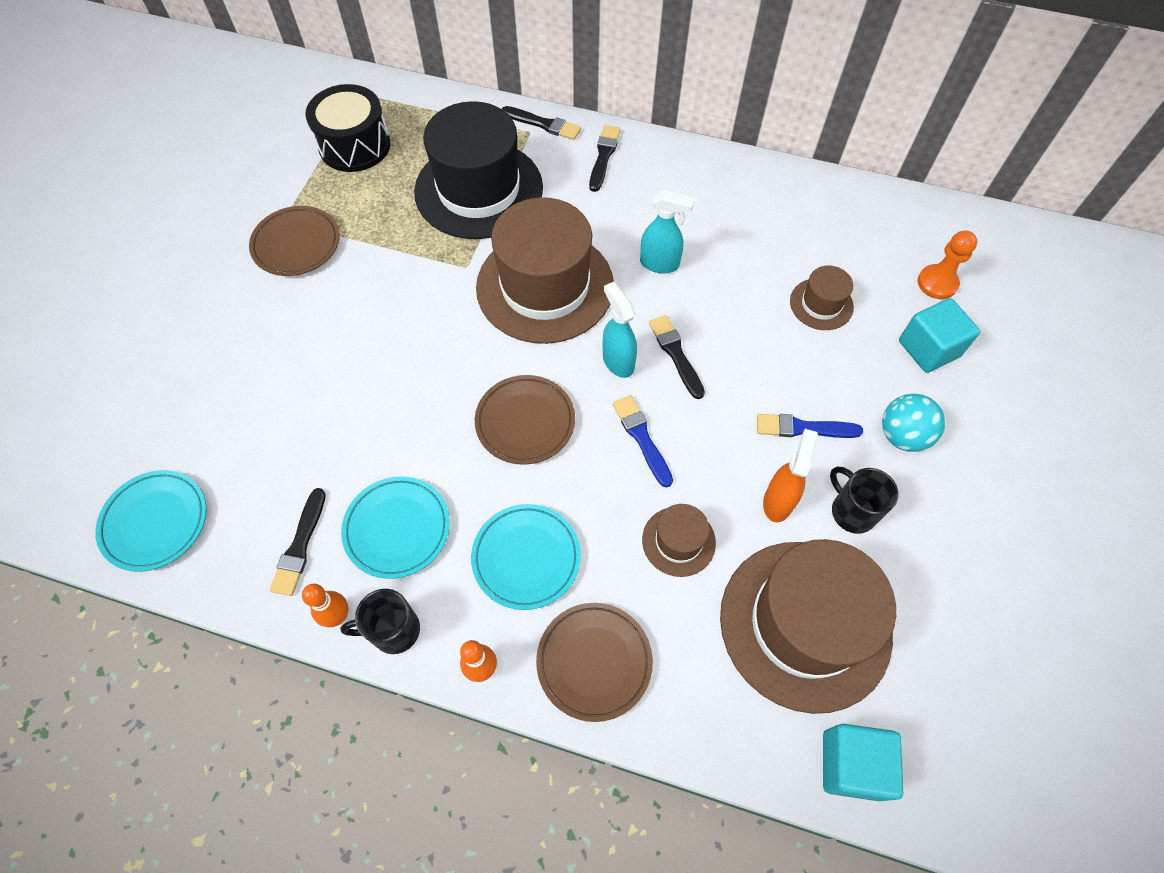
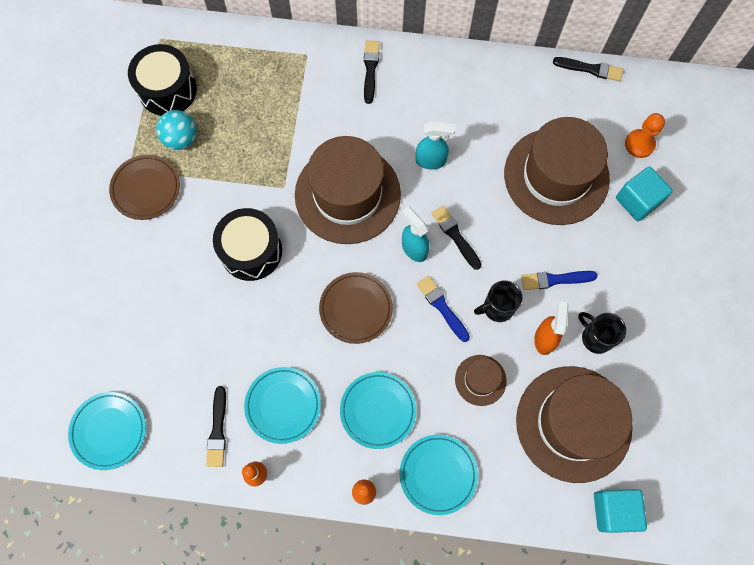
camera: 10 degrees left, 10 degrees up
black mug [340,589,420,654] -> black mug moved to [474,280,522,322]
black hat [414,101,543,239] -> none
black brush [502,106,581,140] -> black brush moved to [553,57,623,81]
brown plate [536,603,653,722] -> turquoise plate [400,435,478,515]
brown hat [790,265,854,330] -> brown hat [504,117,610,225], size x2.21
turquoise ball [882,394,945,452] -> turquoise ball moved to [156,110,197,150]
none -> black drum [213,208,282,281]

